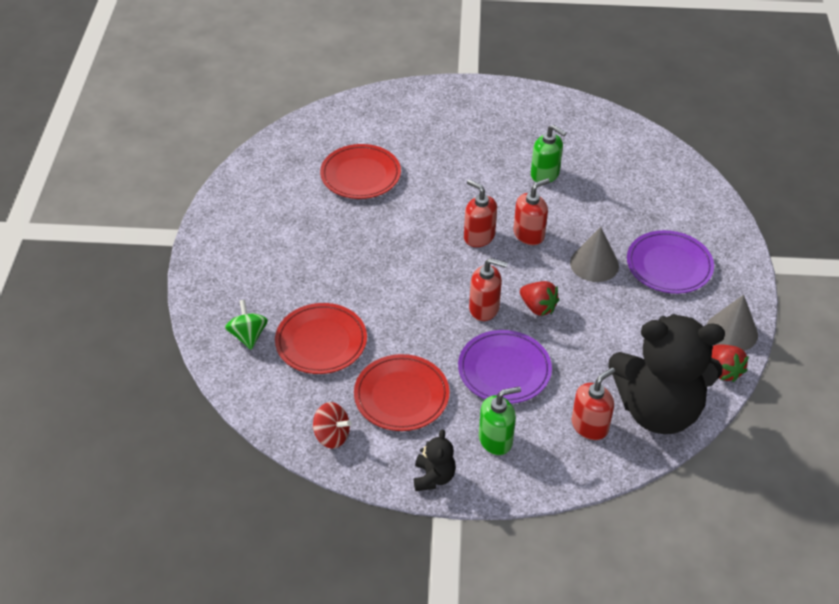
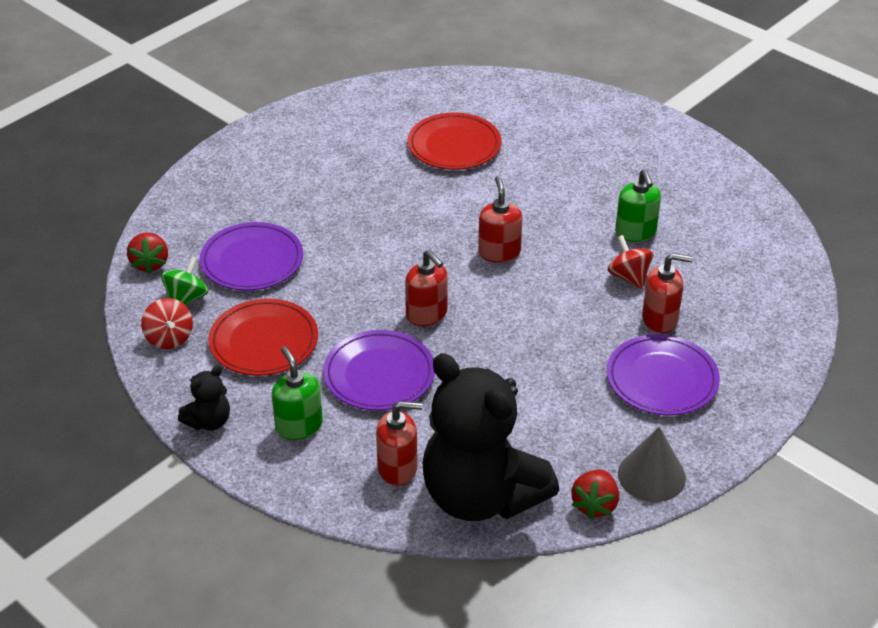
camera: 40 degrees right, 5 degrees down
green spinning top [225,300,268,350] -> green spinning top moved to [161,256,208,306]
red plate [275,303,367,374] -> purple plate [200,222,303,291]
green soap dispenser [479,386,521,455] -> green soap dispenser turned 135 degrees counterclockwise [272,346,323,440]
red soap dispenser [514,178,550,245] -> red soap dispenser moved to [642,253,693,333]
red strawberry [520,281,559,316] -> red strawberry moved to [127,232,168,274]
grey cone [570,227,619,282] -> none
none -> red spinning top [608,235,654,289]

